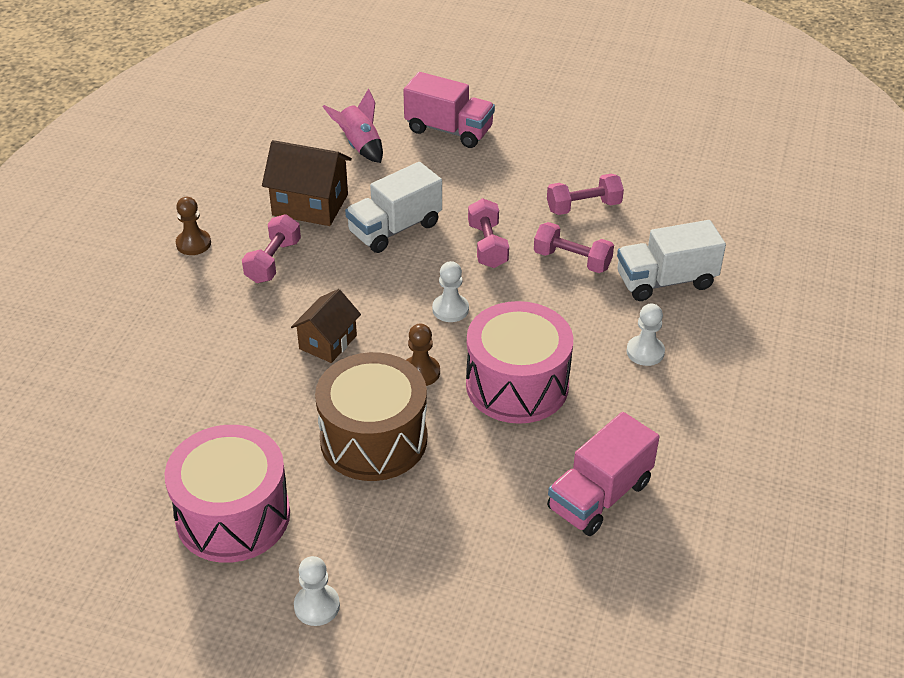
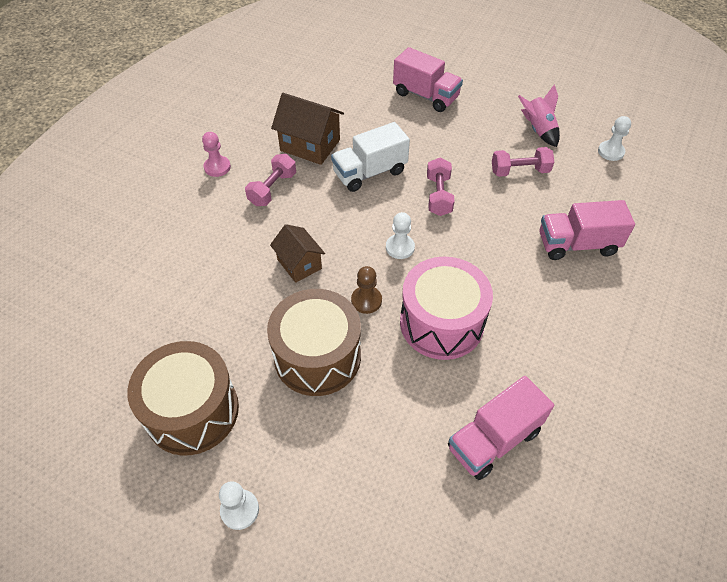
camera: 10 degrees right, 10 degrees up
pink drum [165,425,290,563] -> brown drum [127,341,239,456]
brown pawn [176,197,211,255] -> pink pawn [202,132,231,177]
brown house [291,289,361,363] -> brown house turned 75 degrees counterclockwise [270,224,325,283]
pink rocket [323,88,383,163] -> pink rocket moved to [518,84,560,147]
pink dumbbell [534,222,614,273] -> none
white truck [617,220,726,301] -> pink truck [539,200,635,260]
white pawn [626,304,665,366] -> white pawn moved to [598,116,631,161]

